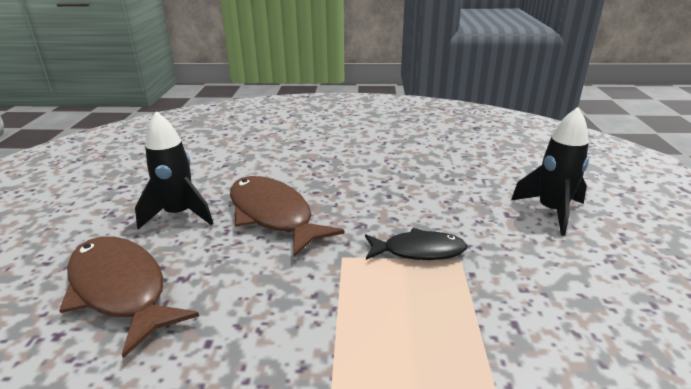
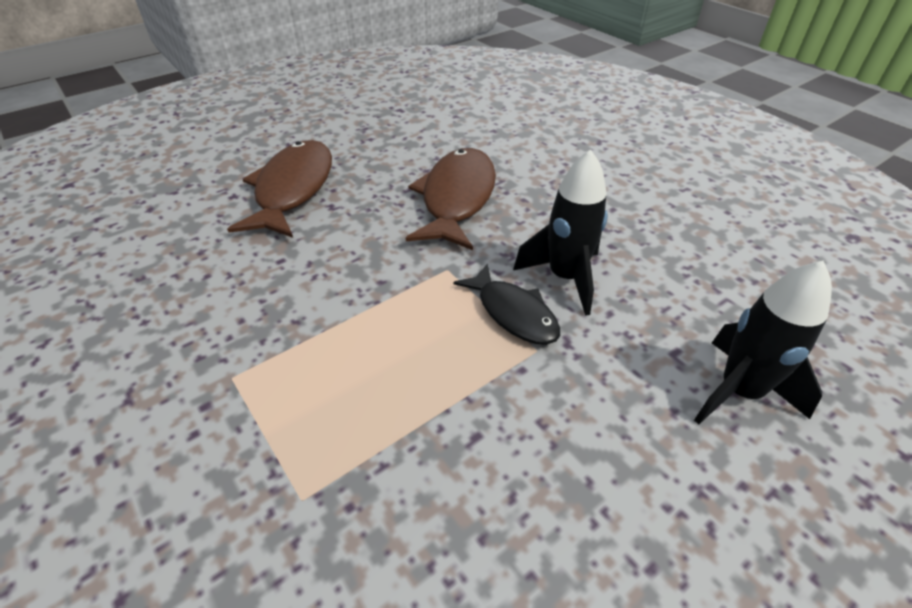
camera: 50 degrees right, 15 degrees up
black rocket [135,111,213,229] -> black rocket moved to [513,149,608,316]

